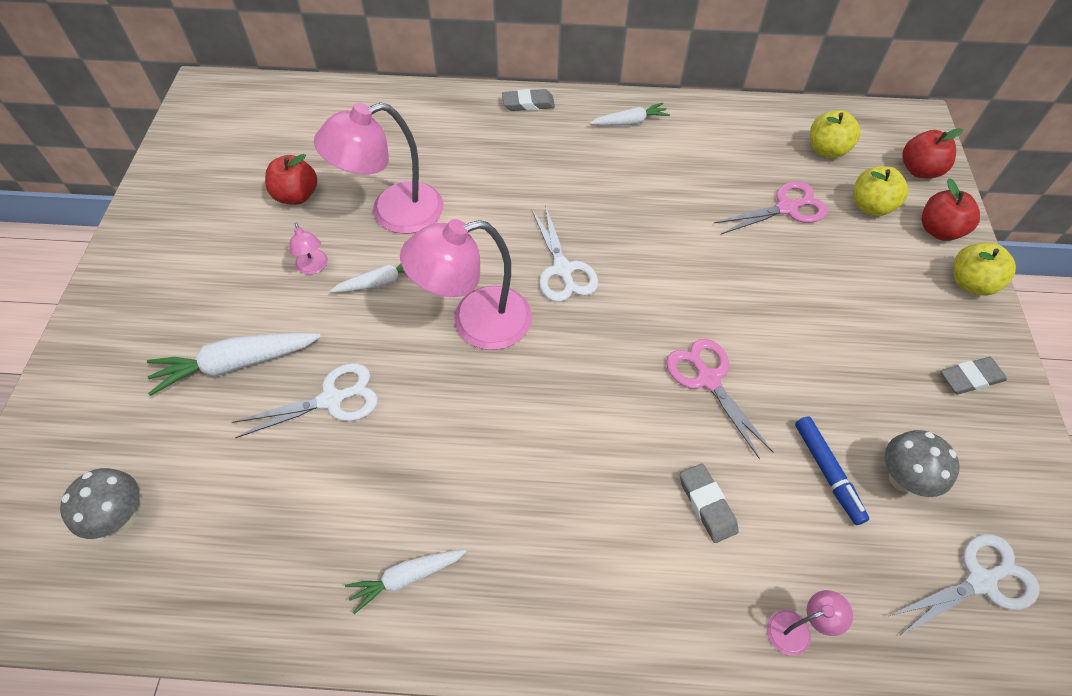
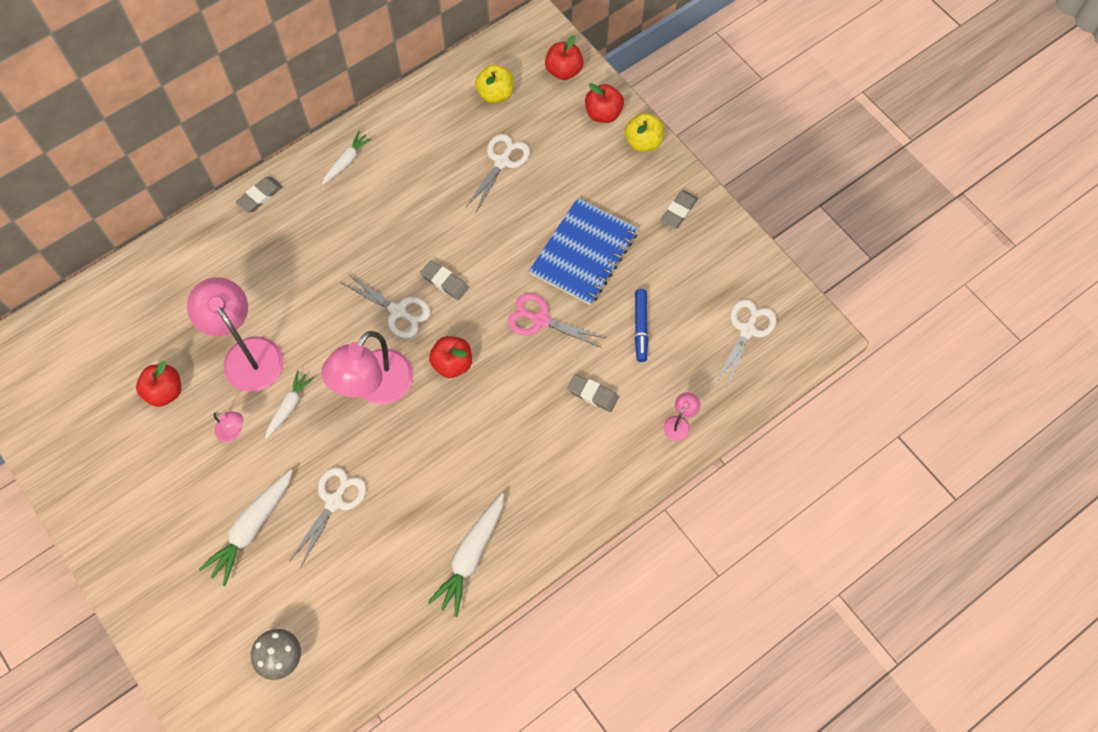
camera: 40 degrees left, 10 degrees up
pink lamp [314,103,443,234] -> pink lamp turned 120 degrees clockwise [187,277,284,392]
white carrot [345,549,467,614] -> white carrot [427,493,504,617], size x1.62
pink scissors [714,181,828,235] -> white scissors [466,134,530,212]
blue marker [795,416,869,525] -> blue marker turned 60 degrees clockwise [635,289,648,362]
yellow apple [853,166,908,216] -> none
grey mushroom [885,430,960,497] -> none
none -> grey eraser [420,260,469,300]
none -> red apple [429,336,472,378]
none -> blue notebook [529,198,638,305]

